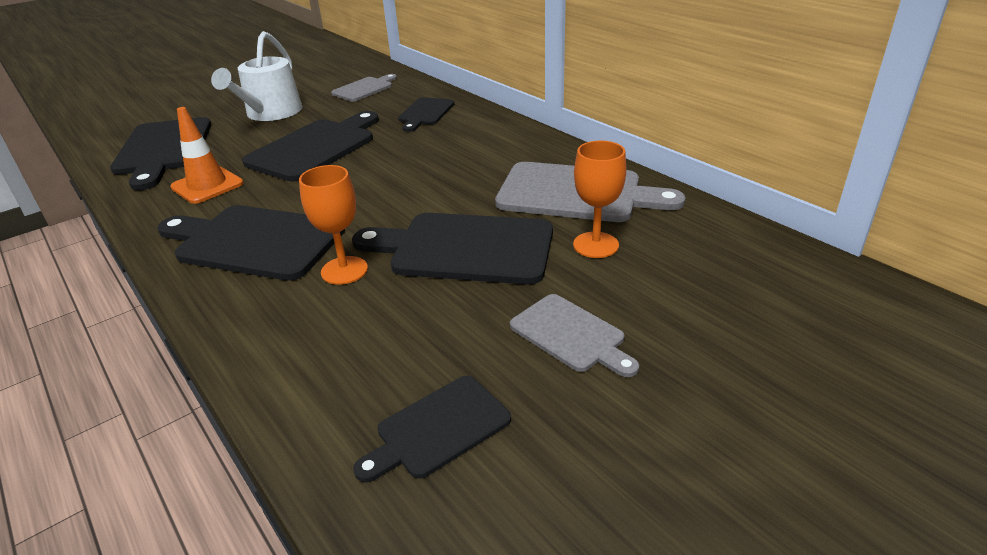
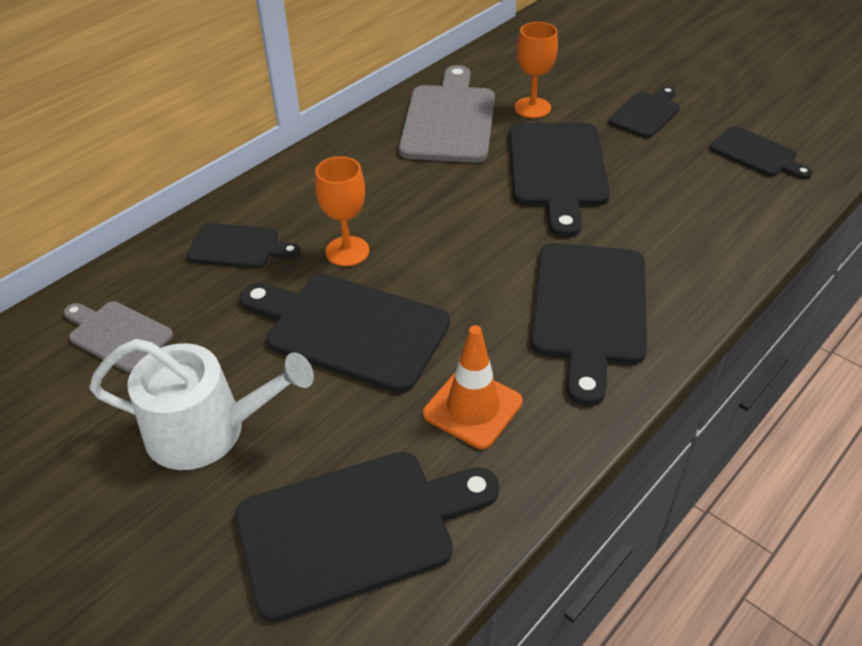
camera: 100 degrees left, 10 degrees up
orange goblet [299,165,368,285] -> orange goblet moved to [315,156,369,266]
grey cutting board [510,294,639,377] -> black cutting board [608,86,680,138]

